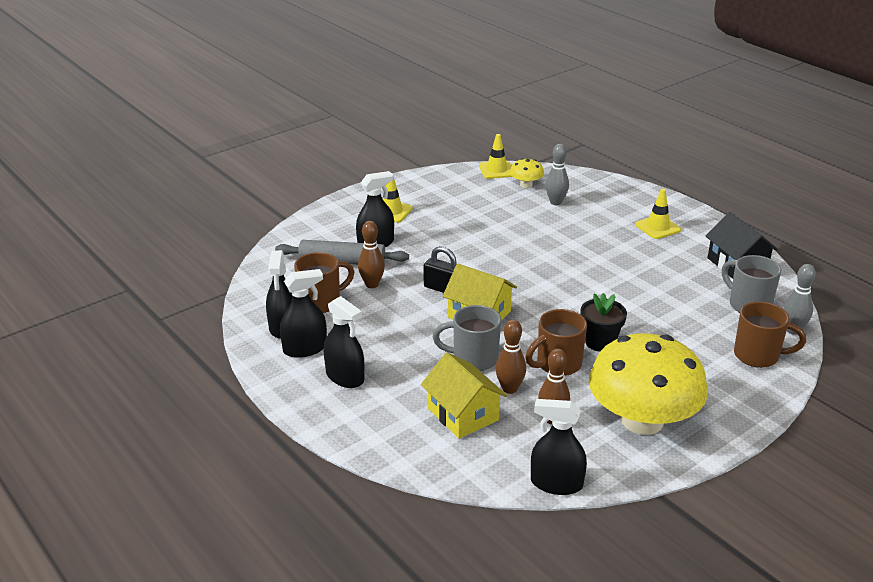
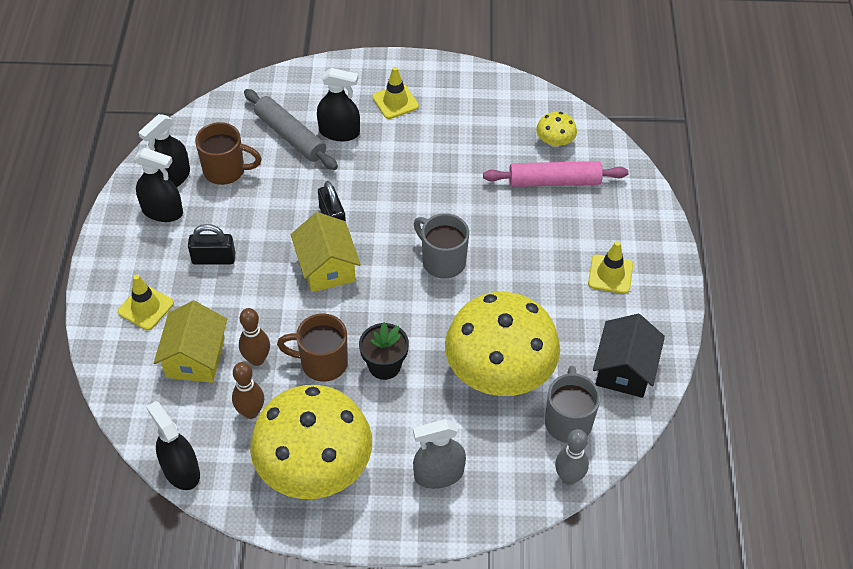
camera: 40 degrees right, 20 degrees up
black spray bottle [324,296,364,388] -> none
brown bowling pin [358,221,385,288] -> none
grey mug [433,305,501,371] -> grey mug moved to [414,213,469,279]
yellow traffic cone [479,134,512,179] -> yellow traffic cone moved to [118,274,174,330]
grey bowling pin [545,144,569,205] -> pink rolling pin [483,161,629,187]
brown mug [734,302,806,368] -> none
none -> black padlock [188,224,235,265]
none -> grey spray bottle [413,419,466,489]
none -> yellow mushroom [445,292,560,396]

